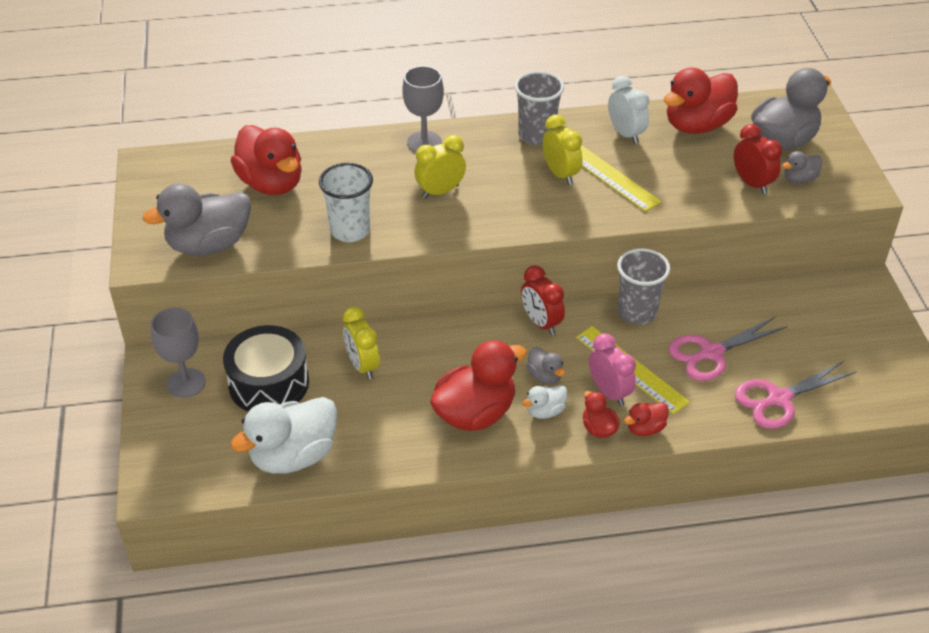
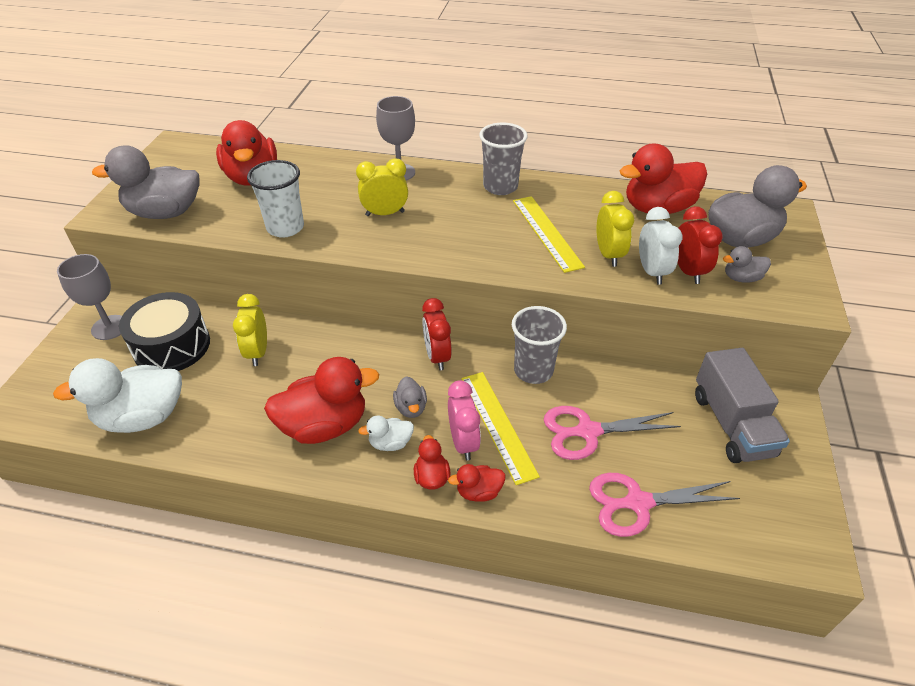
camera: 20 degrees right, 0 degrees up
yellow clock [542,115,582,185] -> yellow clock moved to [597,191,634,267]
white clock [608,76,649,144] -> white clock moved to [639,207,683,285]
none -> grey truck [695,348,790,463]

